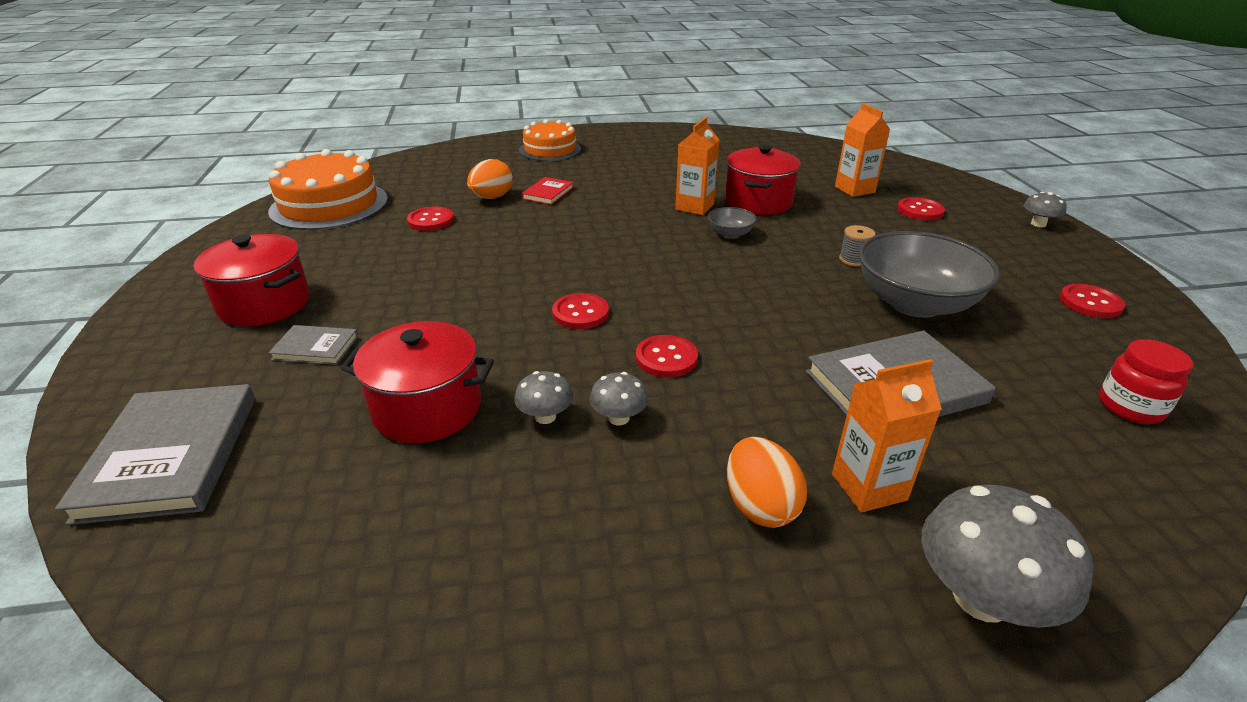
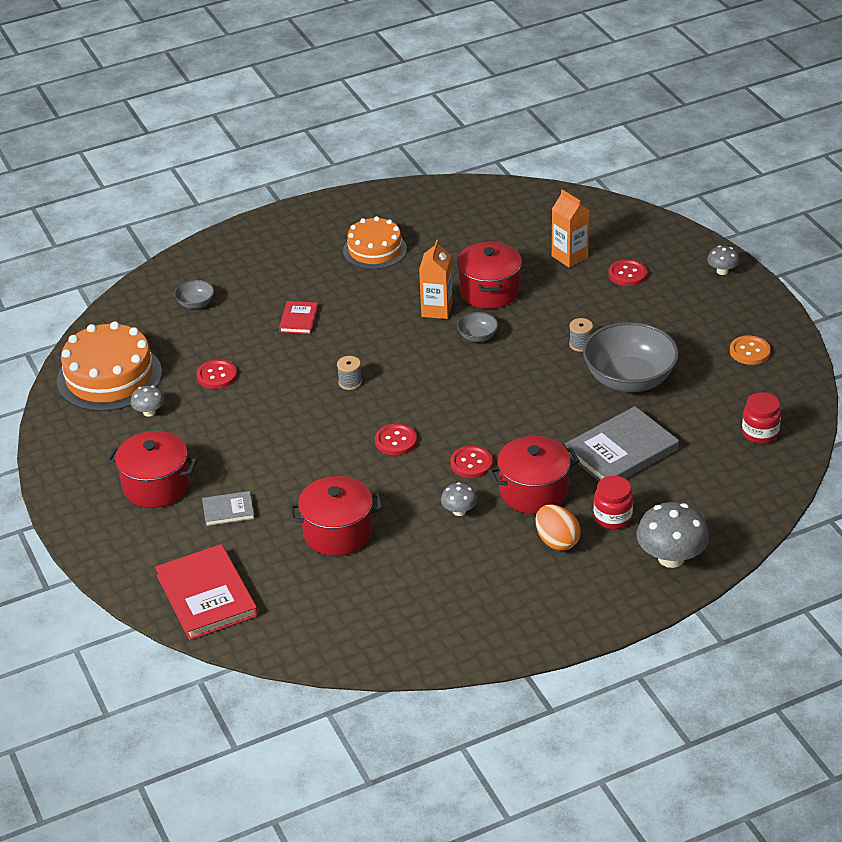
camera: 15 degrees left, 5 degrees up
grey book [55,384,255,525] -> red book [155,544,258,640]
orange egg [467,159,513,199] -> none
grey mushroom [514,371,573,424] -> grey mushroom moved to [130,385,165,417]
orange cake [519,119,581,161] -> orange cake moved to [343,216,407,269]
orange carton [832,359,942,512] -> red jar [594,476,633,529]
red button [1059,284,1125,318] -> orange button [730,335,771,365]
none -> grey bowl [174,280,214,309]
none -> grey spool [337,356,362,390]
none -> red pot [488,436,580,514]

